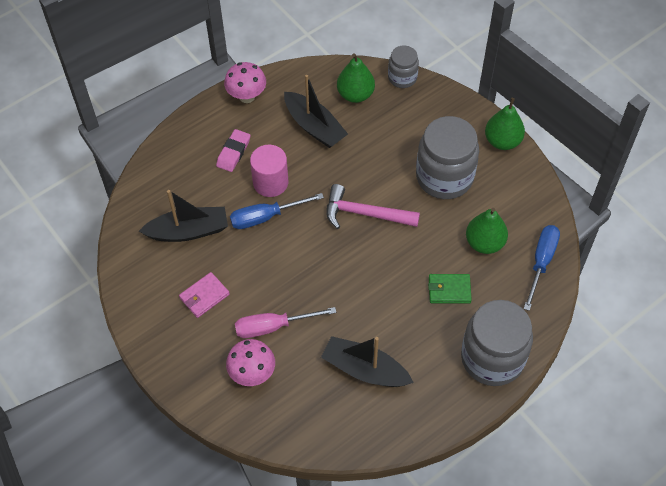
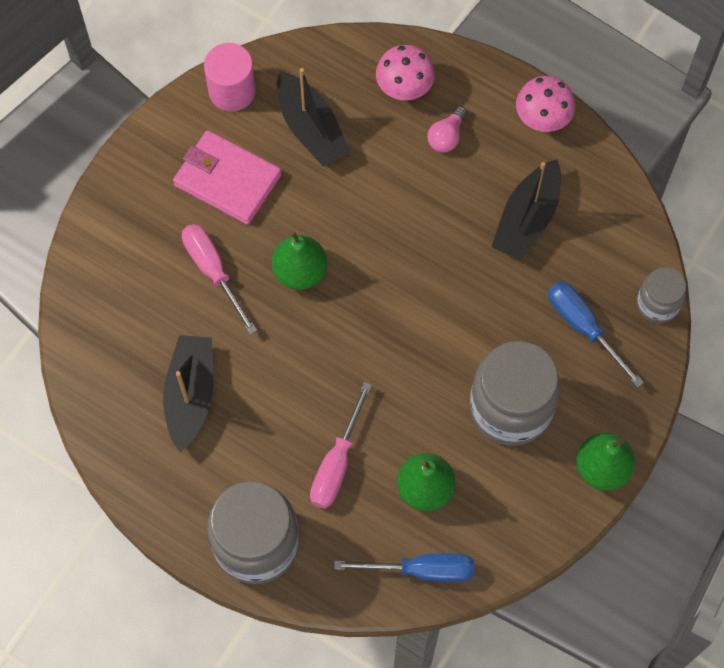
camera: 70 degrees right, 10 degrees up
pink wallet [179,272,230,318] -> pink wallet [173,130,281,225], size x1.68
pink eraser [216,129,250,172] -> pink light bulb [427,106,467,153]
pink mushroom [226,339,275,386] -> pink mushroom moved to [376,45,435,100]
blue screwdriver [230,193,324,229] -> blue screwdriver moved to [548,282,644,388]
pink cylinder [250,145,288,197] -> pink cylinder moved to [204,43,256,112]
pink hammer [326,184,420,229] -> none
green pear [337,53,375,103] -> green pear moved to [272,230,327,290]
green wallet [428,274,472,303] -> pink screwdriver [310,382,372,509]

